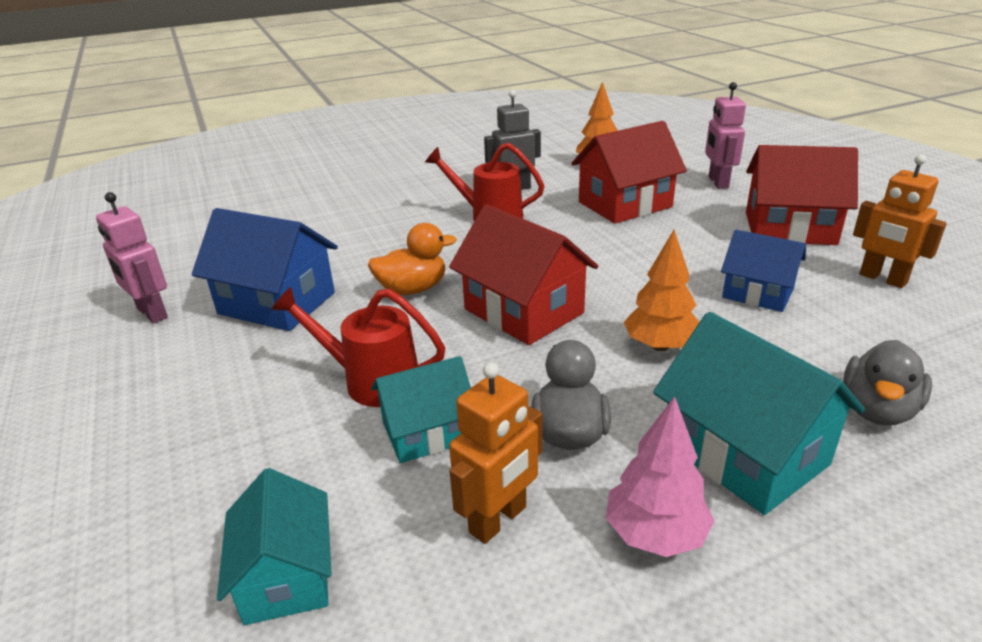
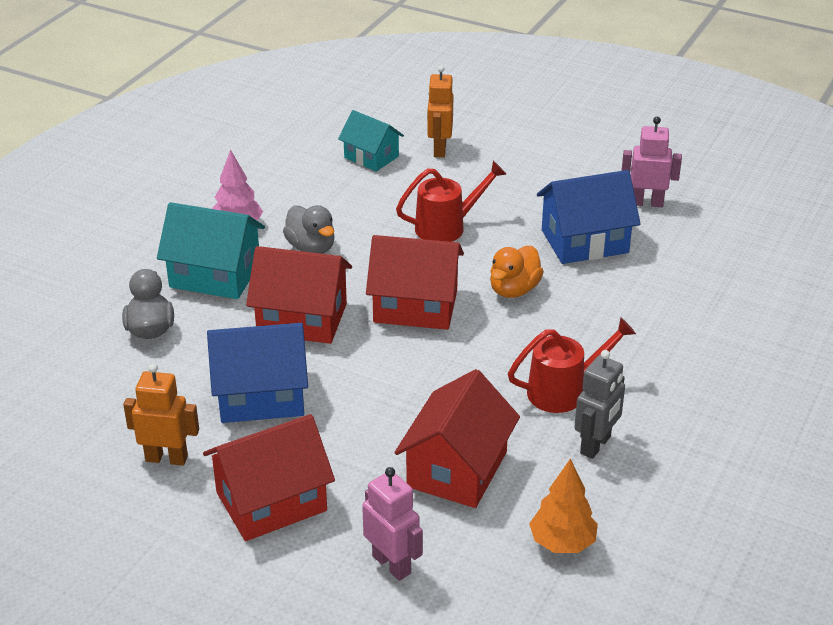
camera: 140 degrees right, 5 degrees up
turquoise house [371,356,471,463] -> none
orange robot [449,362,542,544] -> orange robot moved to [427,65,454,157]
orange tree [624,230,699,351] -> red house [246,246,352,344]
blue house [721,230,806,312] -> blue house [207,323,308,423], size x1.56

